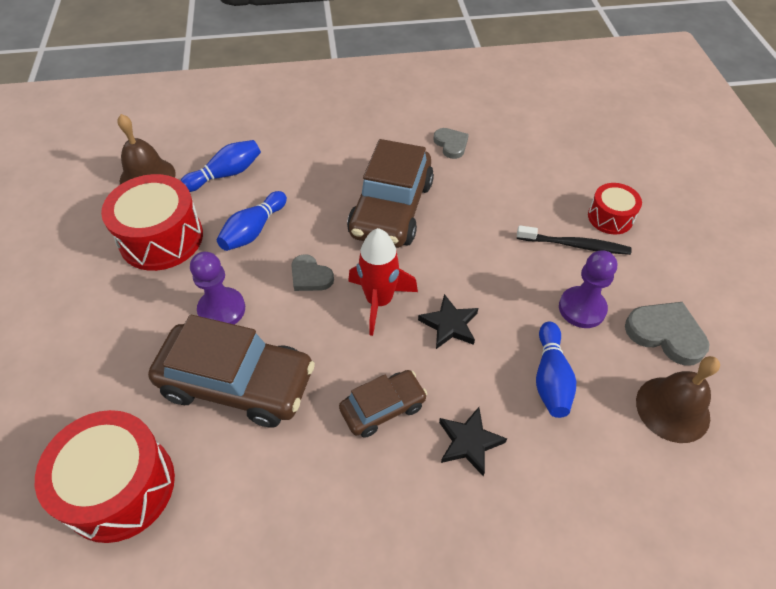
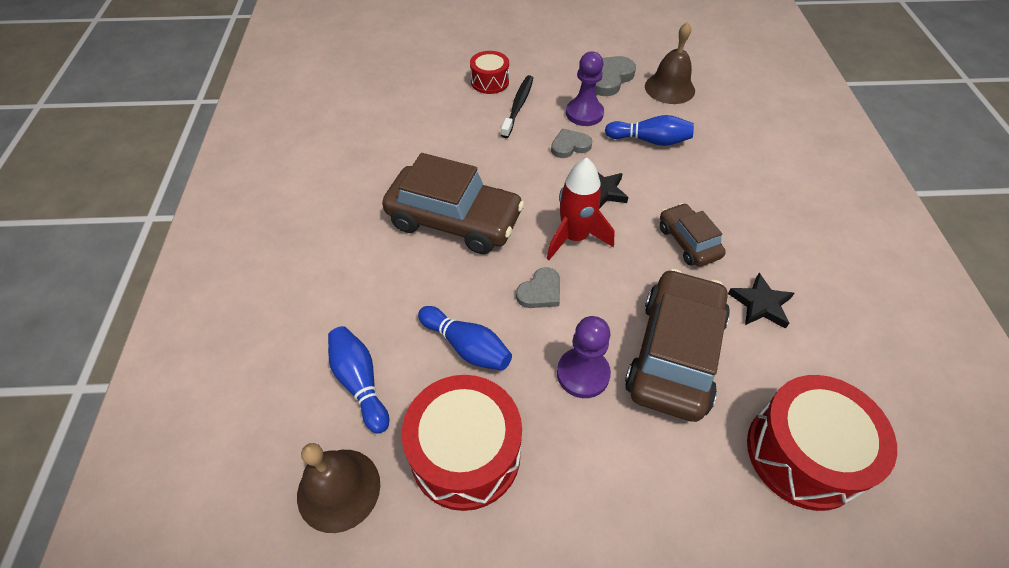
camera: 85 degrees left, 0 degrees up
grey heart [433,128,469,159] -> grey heart moved to [551,129,592,158]
black star [439,407,507,476] -> black star moved to [728,273,795,329]

